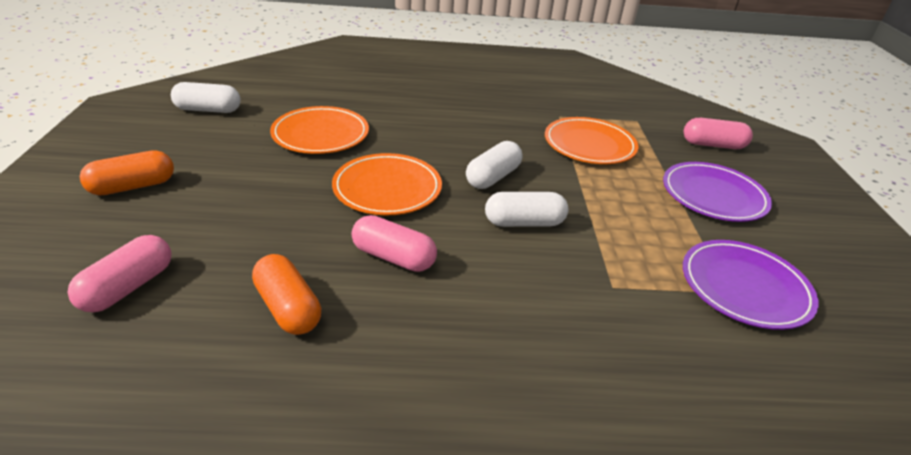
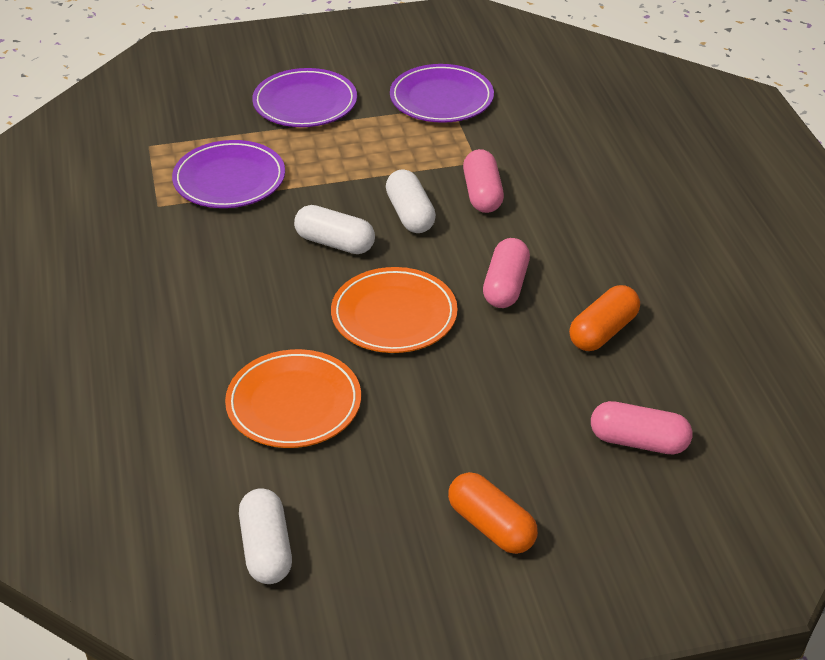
camera: 100 degrees left, 5 degrees up
orange plate [545,117,638,164] -> purple plate [172,140,285,208]
pink capsule [684,118,753,149] -> pink capsule moved to [463,149,504,213]

